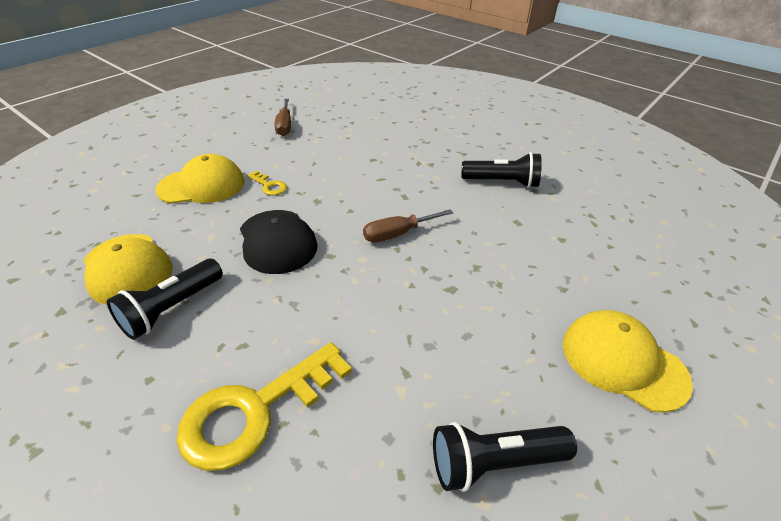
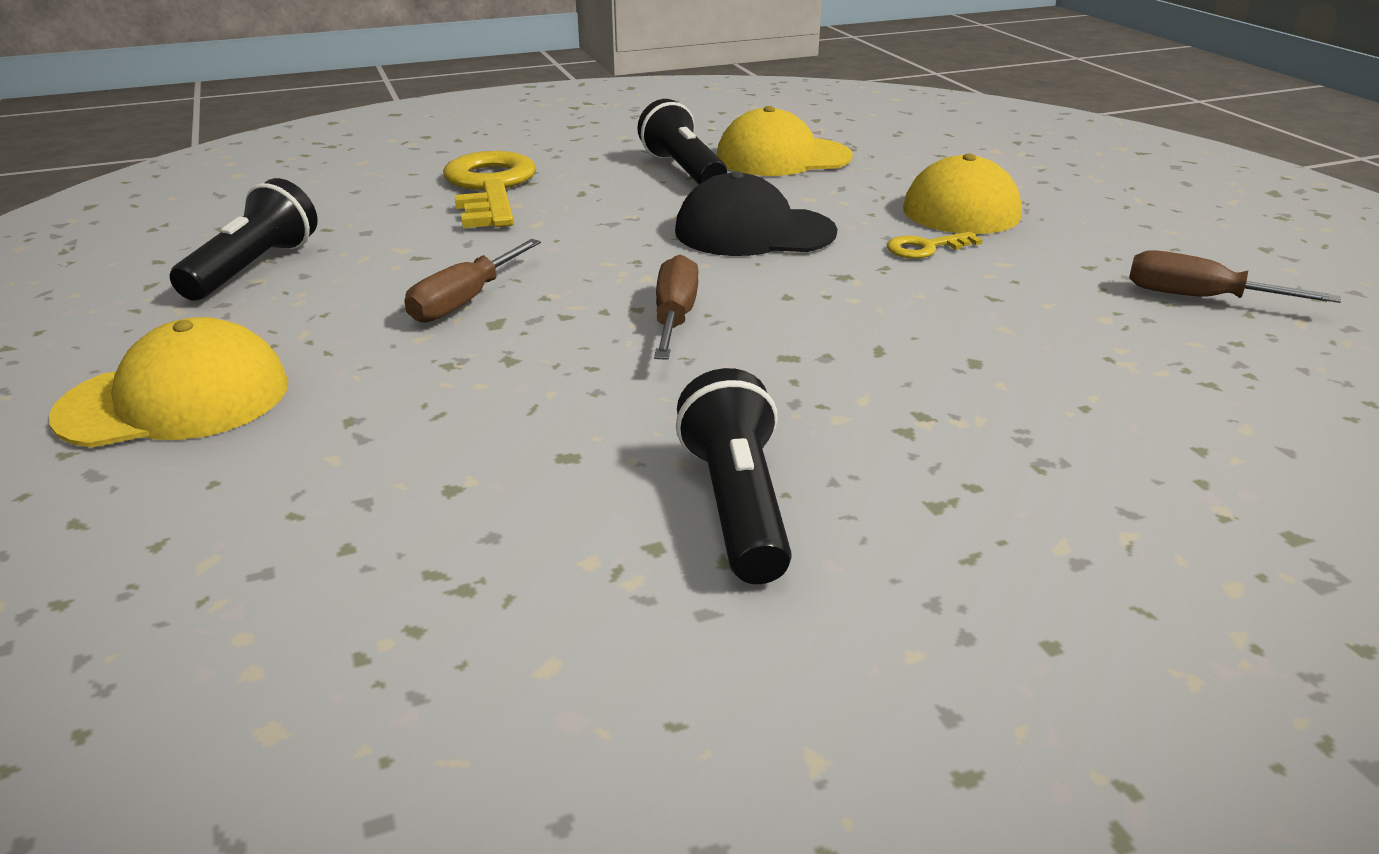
camera: 120 degrees right, 10 degrees down
black flashlight [462,152,542,188] -> black flashlight turned 135 degrees clockwise [676,368,792,584]
none -> brown screwdriver [405,239,541,323]

